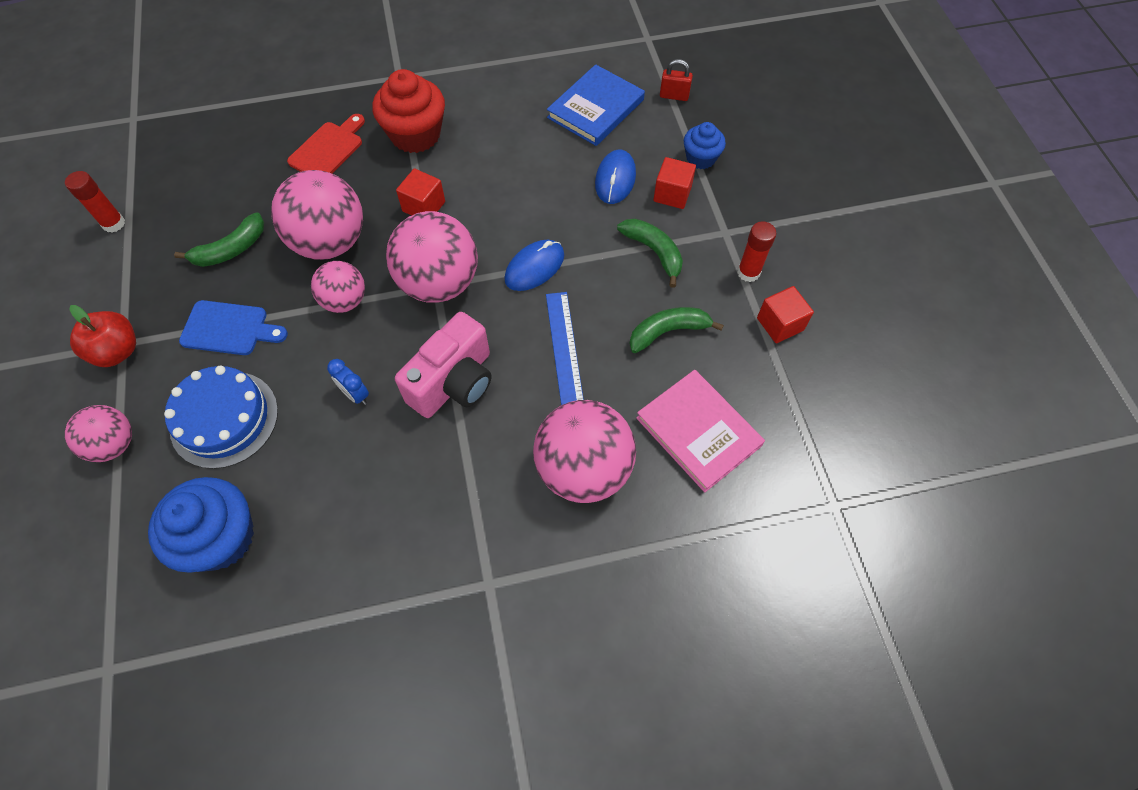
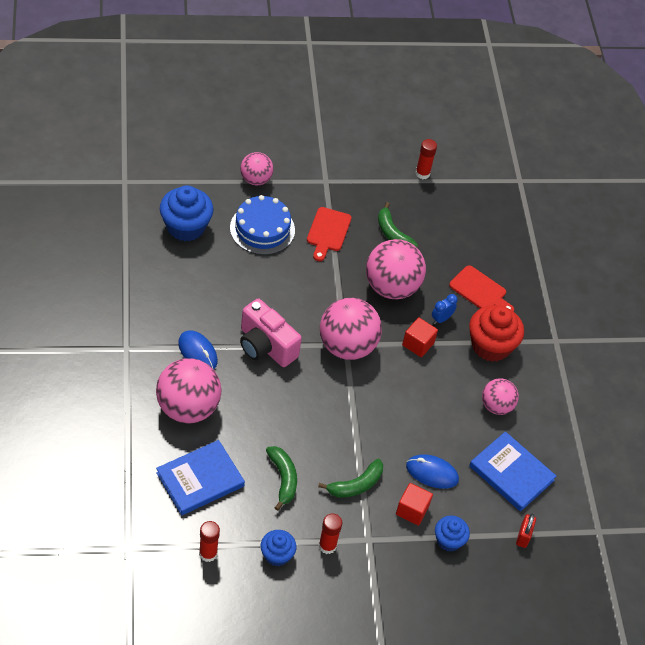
camera: 90 degrees right, 10 degrees down
red apple [69,305,136,367] -> none
blue cutting board [179,300,288,355] -> red cutting board [307,207,352,261]
pink ball [311,261,365,313] -> pink ball moved to [482,378,519,415]
blue clock [327,359,369,405] -> blue clock moved to [432,294,457,324]
blue mouse [504,240,564,291] -> blue mouse moved to [178,330,218,369]
blue ruler [546,292,584,405] -> none
pink book [636,370,765,492] -> blue book [156,440,245,515]
red cube [757,286,814,343] -> blue cupcake [261,530,297,566]
none -> red glue stick [199,521,220,562]

